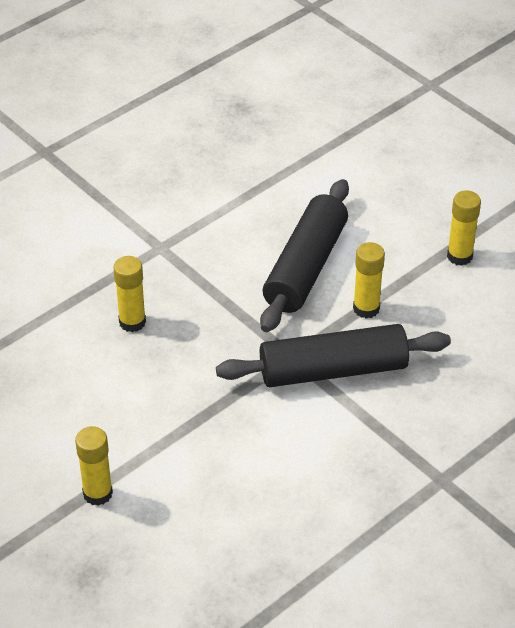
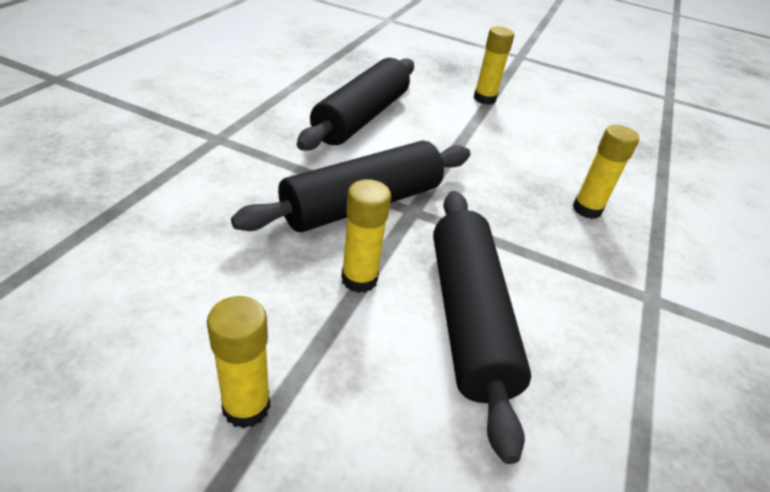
camera: 150 degrees right, 5 degrees down
none -> black rolling pin [297,58,414,151]

